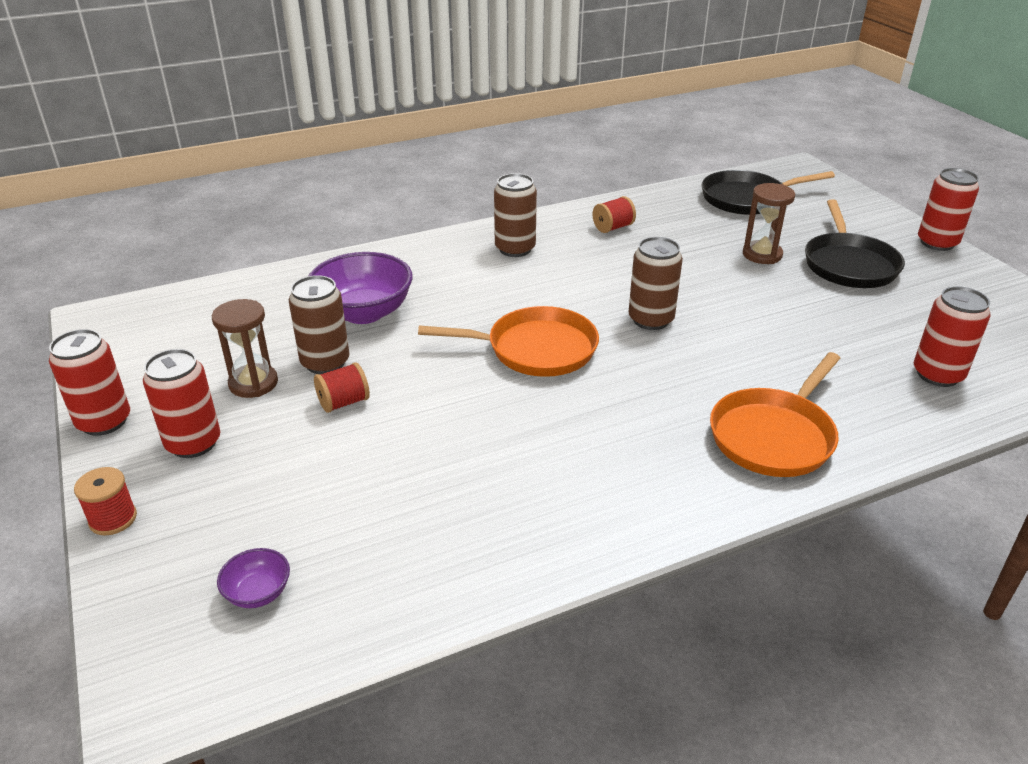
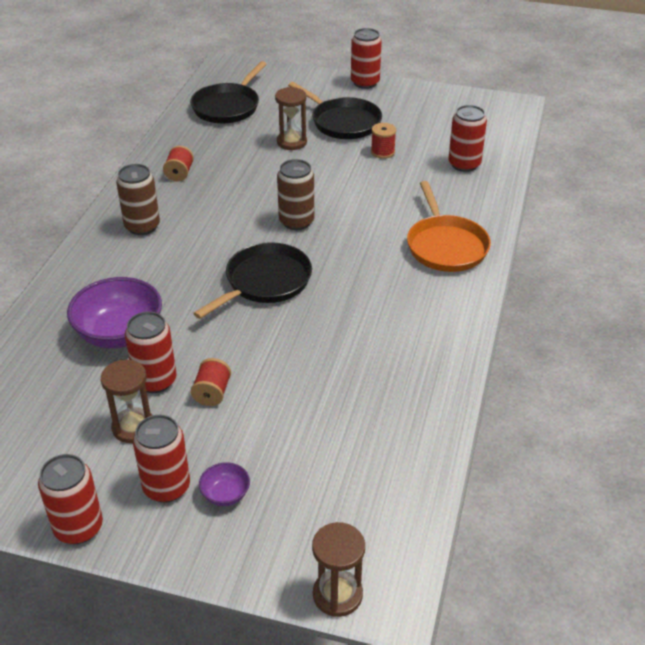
camera: 50 degrees left, 5 degrees up
red spool [74,467,137,535] -> red spool moved to [371,123,396,159]
purple bowl [217,548,290,608] -> purple bowl moved to [199,462,250,506]
brown can [289,275,349,374] -> red can [125,312,177,393]
orange pan [418,306,599,377] -> black pan [193,242,312,319]
none -> brown hourglass [312,522,365,617]

